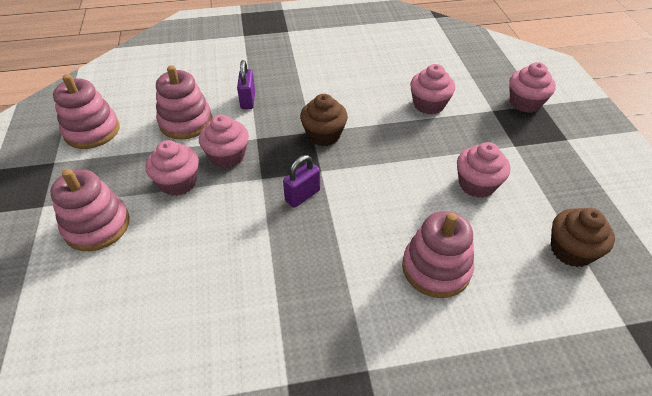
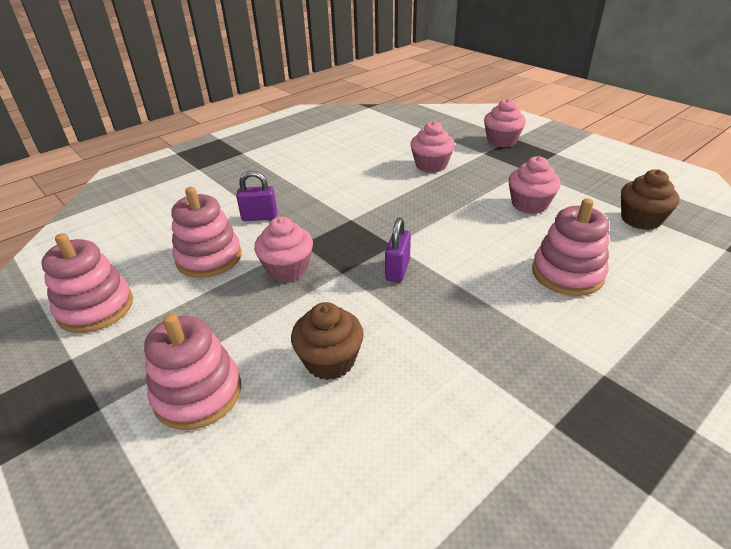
camera: 30 degrees left, 10 degrees down
pink cupcake [145,140,199,196] -> none
purple padlock [237,60,255,109] -> purple padlock turned 60 degrees counterclockwise [236,171,277,221]
brown cupcake [300,94,348,146] -> brown cupcake moved to [291,302,364,380]

